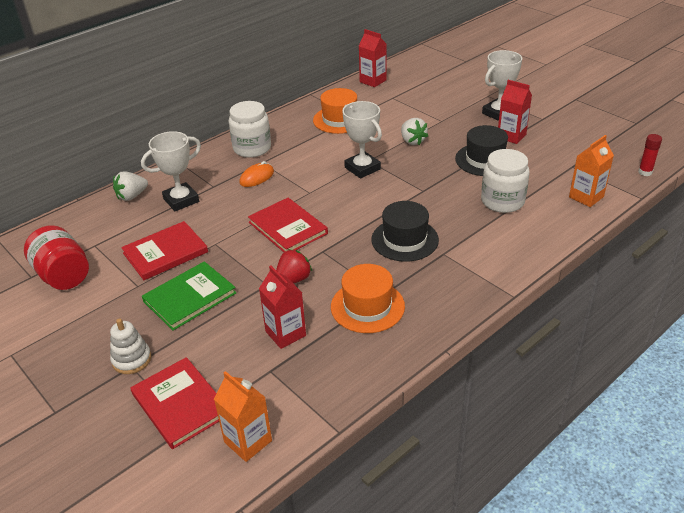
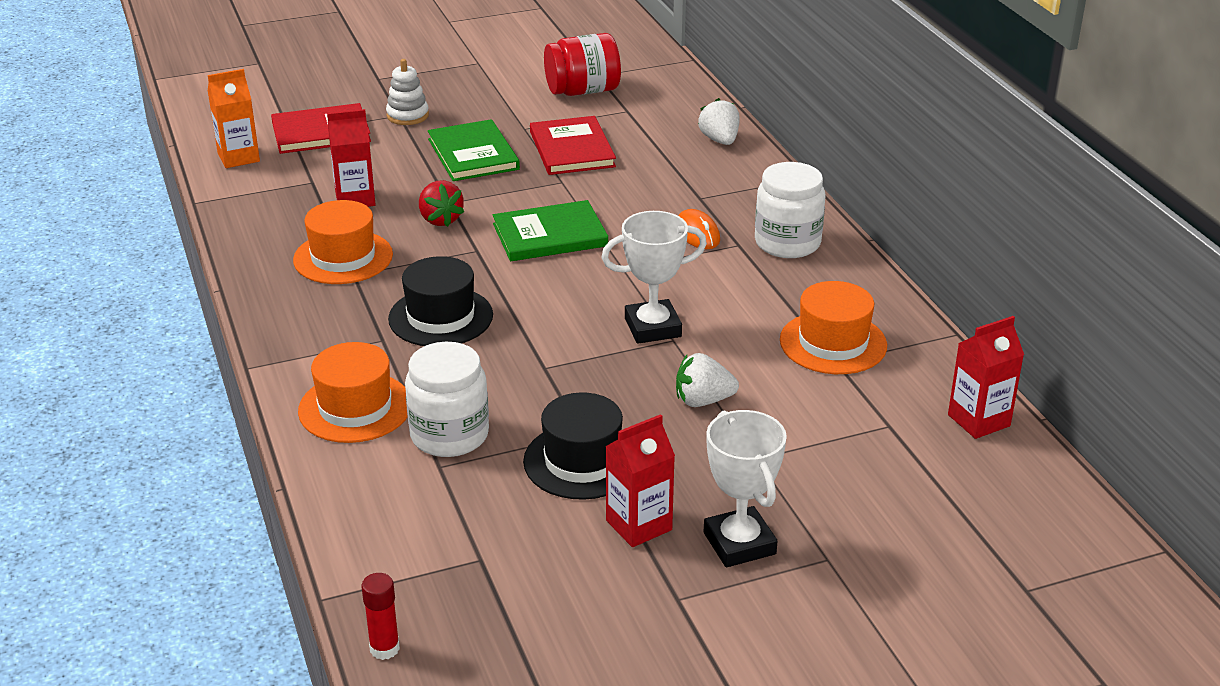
camera: 110 degrees right, 5 degrees down
white trophy [141,131,201,211] -> none
red book [248,198,328,252] -> green book [493,200,608,261]
orange carton [569,135,614,207] -> none
none -> orange hat [298,342,408,443]

